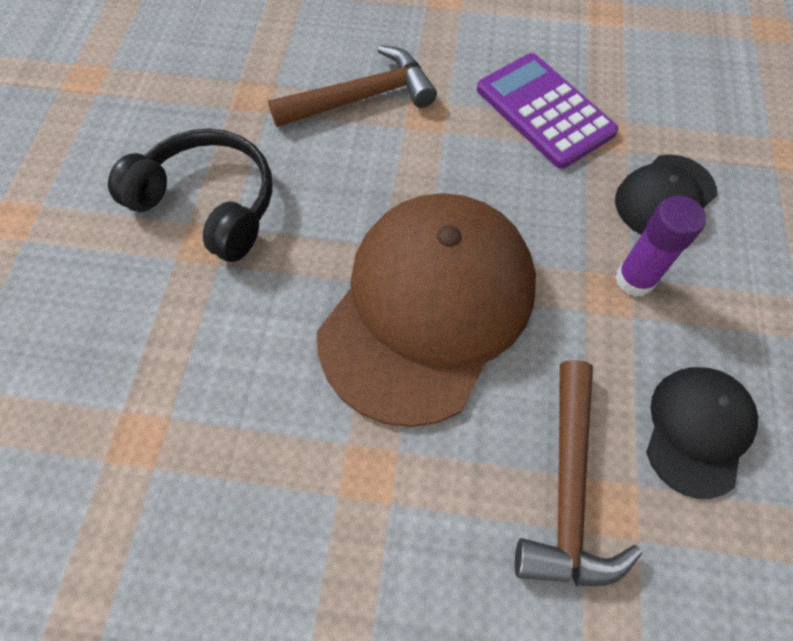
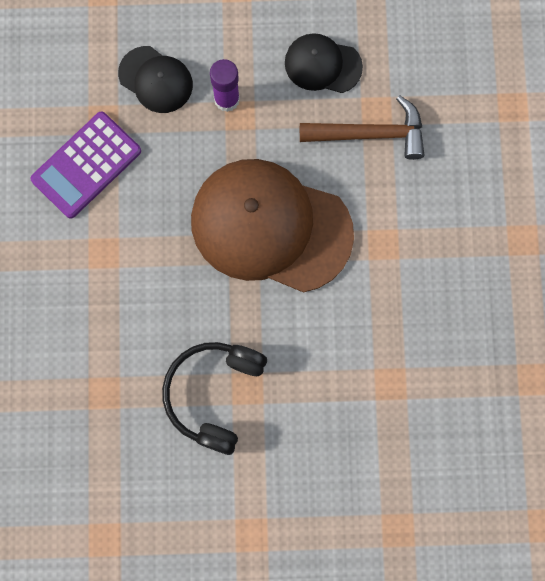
camera: 100 degrees left, 15 degrees up
brown hammer [268,45,437,127] -> none

